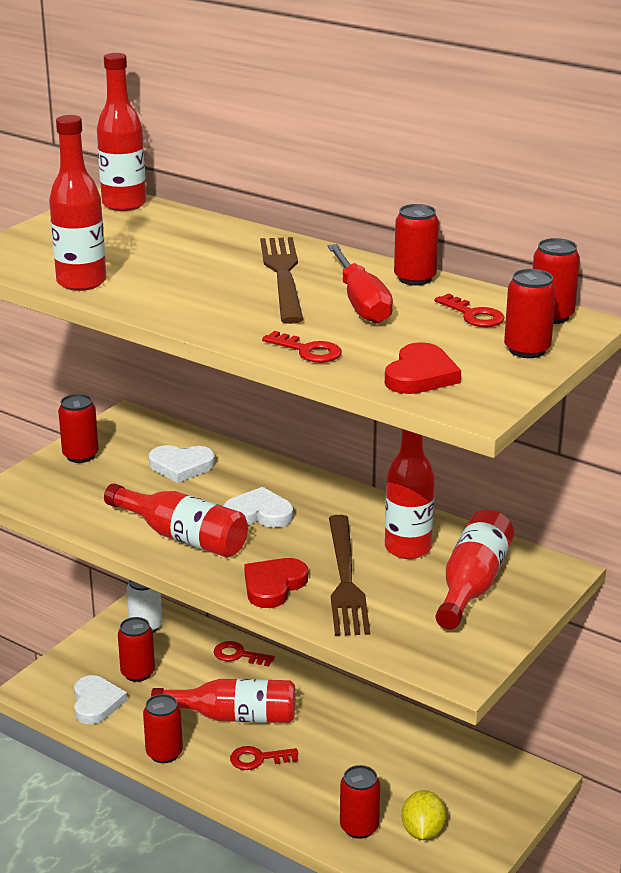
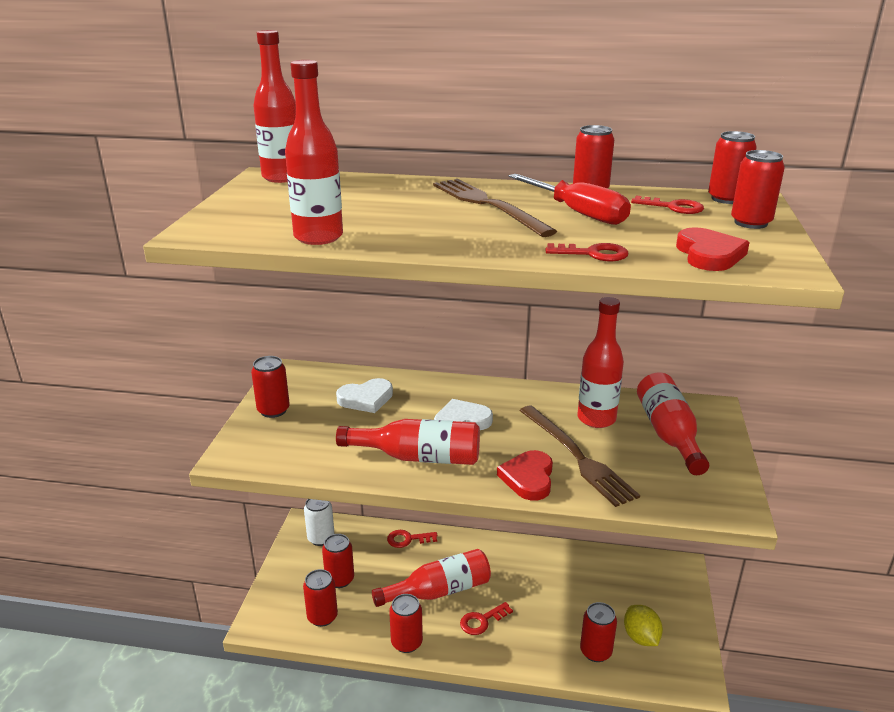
camera: 25 degrees left, 0 degrees up
white heart [74,675,127,724] -> red can [303,569,338,627]

